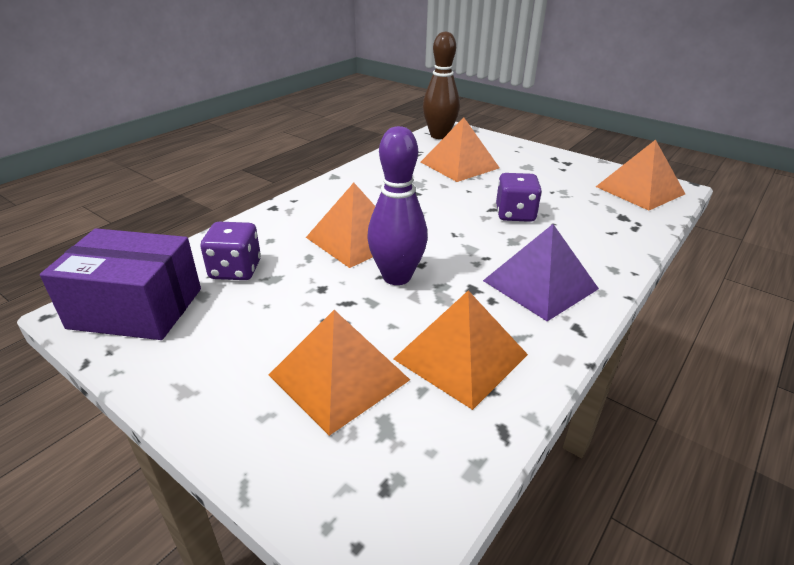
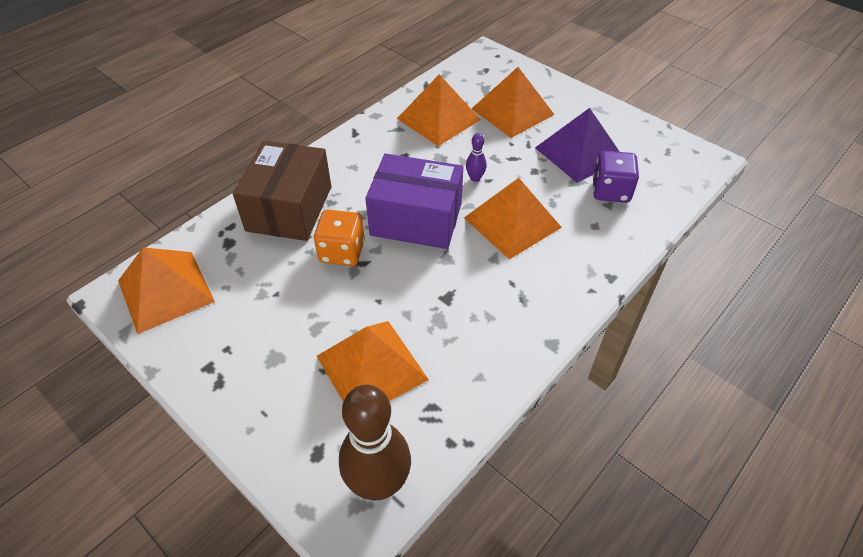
camera: 175 degrees left, 15 degrees up
purple box [40,228,201,340] -> purple box moved to [365,154,463,249]
purple bowling pin [367,126,428,285] -> purple bowling pin [466,133,487,182], size x0.44
purple pyramid [483,224,599,321] -> purple pyramid moved to [535,108,620,183]
purple dice [496,173,542,222] -> orange dice [314,210,365,266]
none -> brown box [233,140,331,241]

